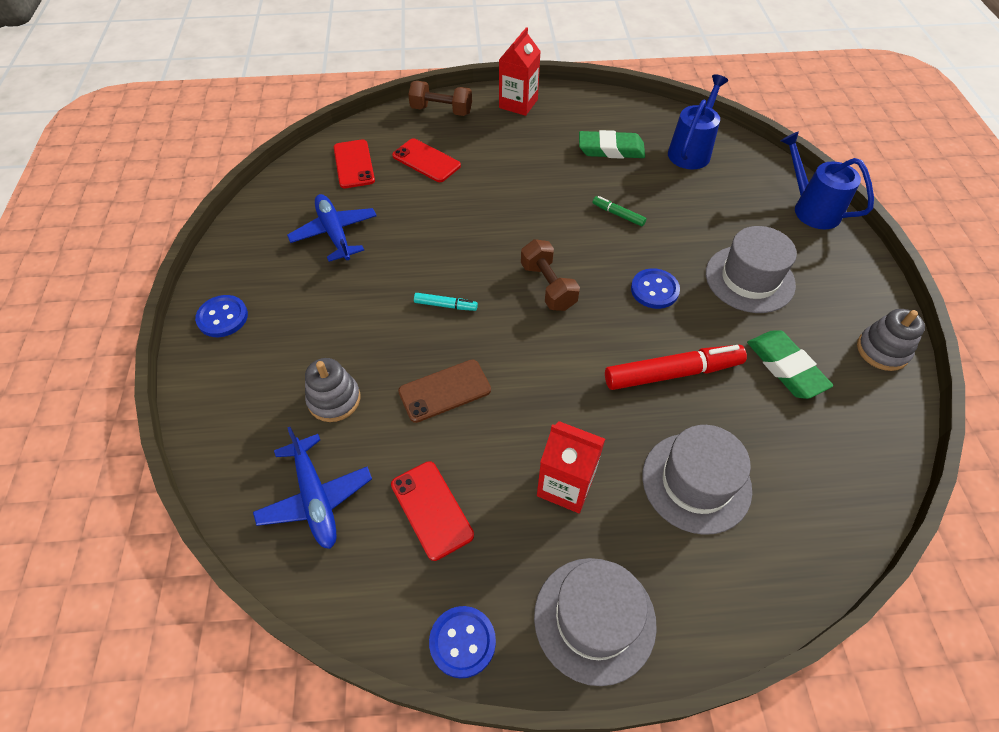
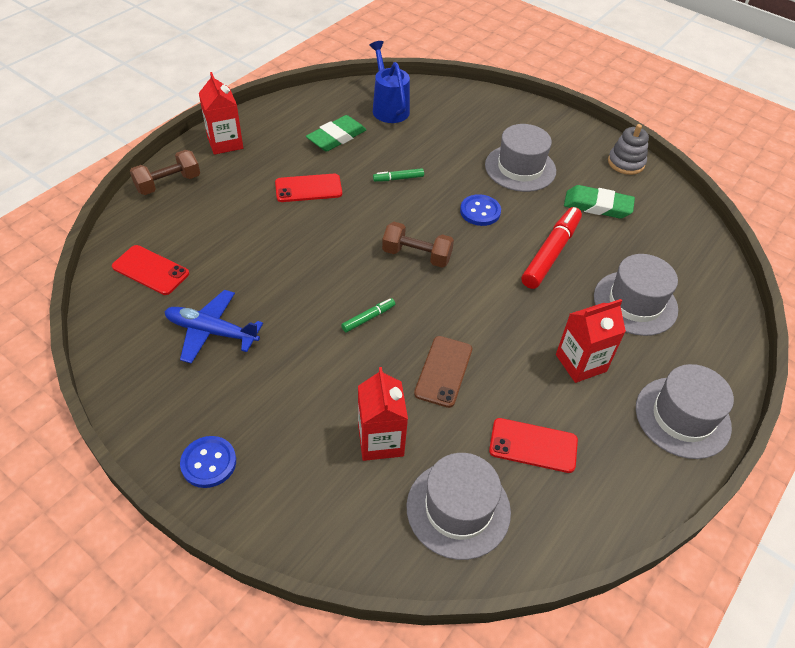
camera: 50 degrees left, 5 degrees down
blue plane [253,427,372,549] -> grey hat [406,453,511,560]
grey stacking toy [305,358,360,422] -> red carton [358,367,408,461]
red phone [392,138,461,182] -> red phone moved to [275,174,342,202]
turquoise marker [414,293,478,311] -> green marker [341,298,395,333]
blue button [429,606,496,679] -> none
blue watering can [780,131,874,229] -> none

